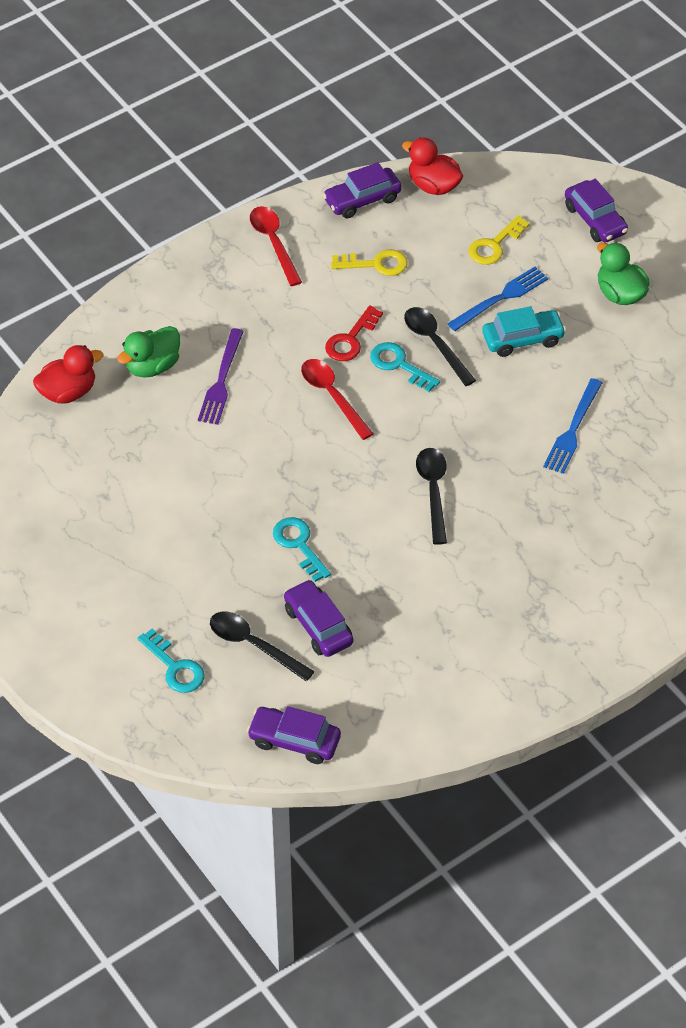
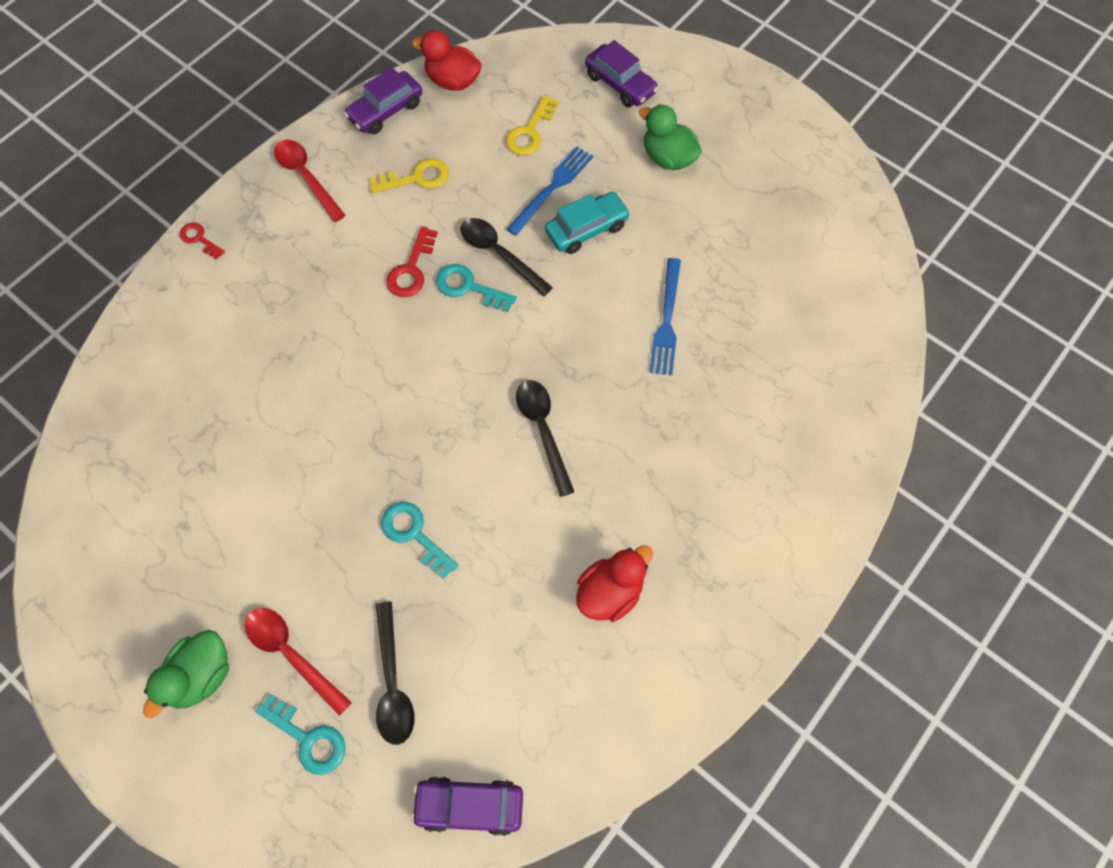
camera: 15 degrees left, 15 degrees up
red duck [33,345,104,404] -> red duck moved to [576,545,653,622]
green duck [117,326,180,377] -> green duck moved to [143,630,229,718]
purple fork [198,328,244,425] -> none
black spoon [210,612,315,681] -> black spoon turned 120 degrees counterclockwise [375,601,414,745]
purple car [284,579,353,657] -> none
red spoon [301,359,373,440] -> red spoon moved to [245,608,352,716]
none -> red key [180,223,225,260]

